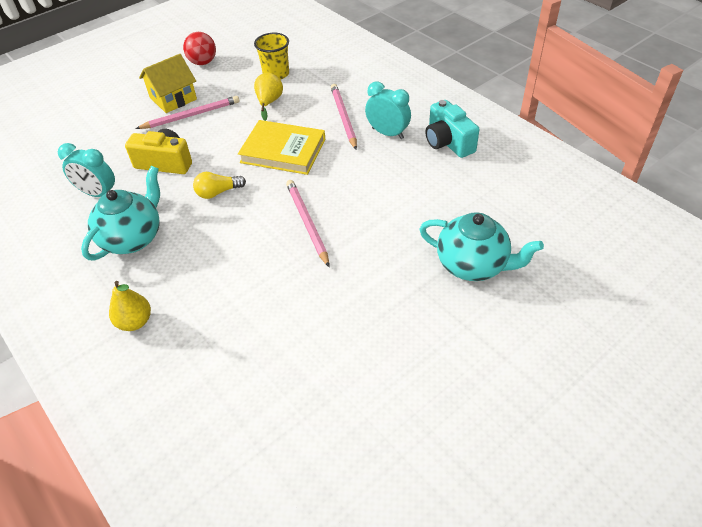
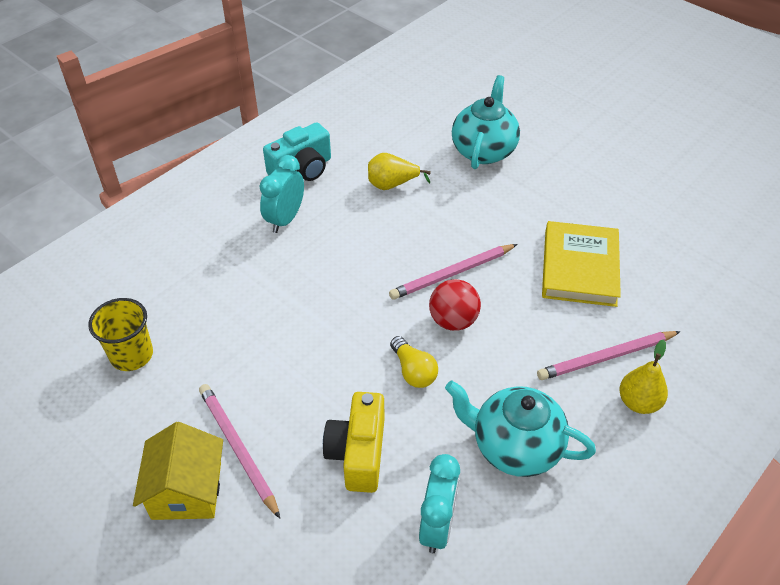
camera: 100 degrees left, 0 degrees up
yellow house [139,54,197,113] -> yellow house turned 45 degrees clockwise [133,422,223,520]
red ball [183,32,216,65] -> red ball moved to [429,279,481,331]
yellow book [238,120,325,175] -> yellow book moved to [542,221,621,307]
yellow pear [254,73,283,121] -> yellow pear moved to [368,153,431,190]
pink pencil [331,84,357,149] -> pink pencil moved to [537,331,681,380]

